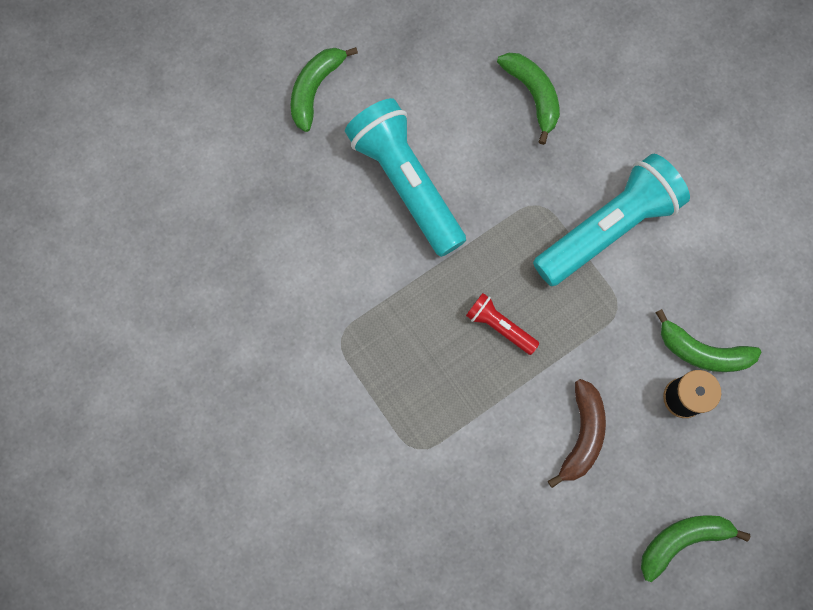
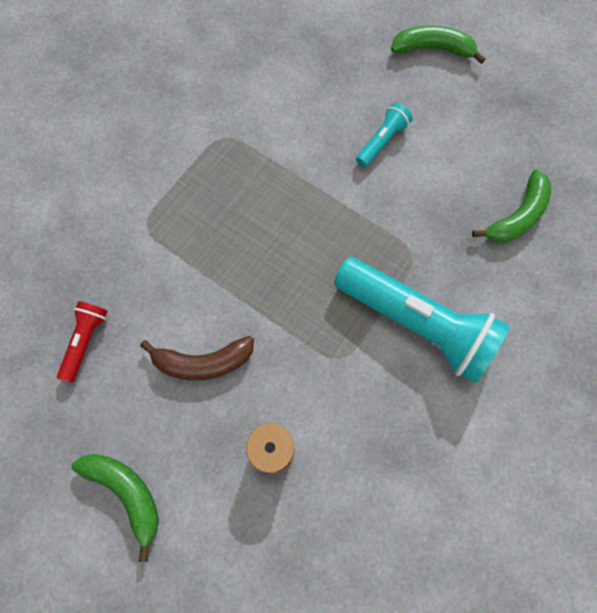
camera: 70 degrees right, 5 degrees down
turquoise flashlight [345,98,466,257] -> turquoise flashlight [356,103,412,167], size x0.47
red flashlight [466,293,539,355] -> red flashlight moved to [57,301,107,383]
green banana [655,309,761,372] -> none

